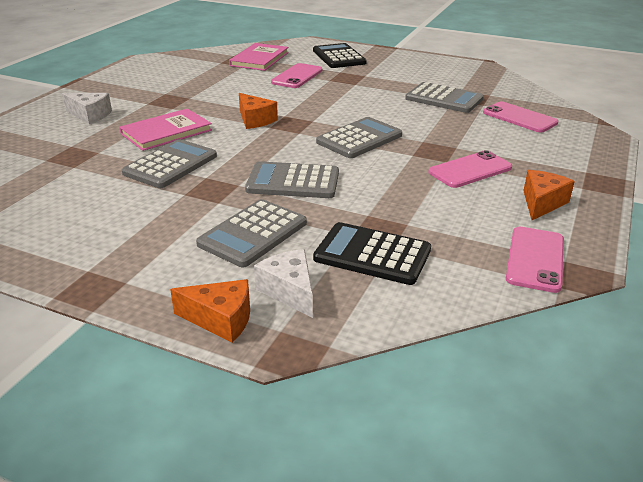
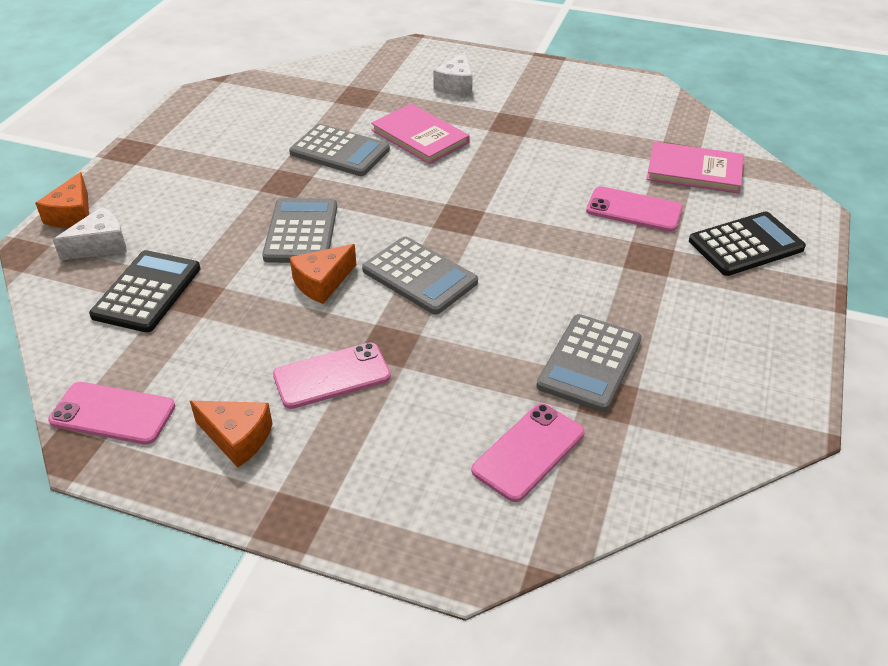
camera: 85 degrees right, 10 degrees up
grey calculator [196,199,307,267] -> none
orange cheese [239,93,278,129] -> orange cheese moved to [290,244,356,304]
pink phone [428,150,512,188] -> pink phone turned 75 degrees counterclockwise [273,342,391,409]

